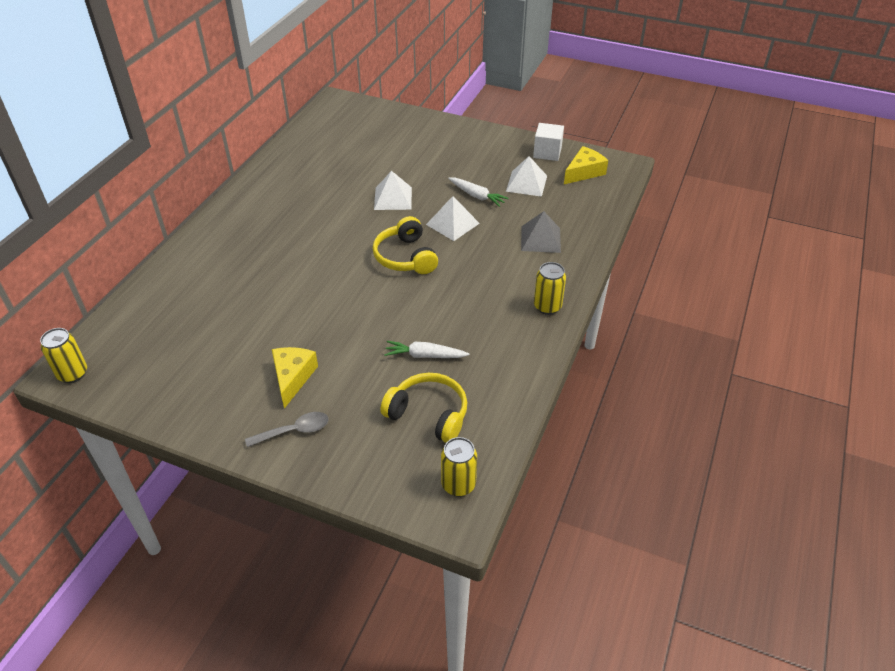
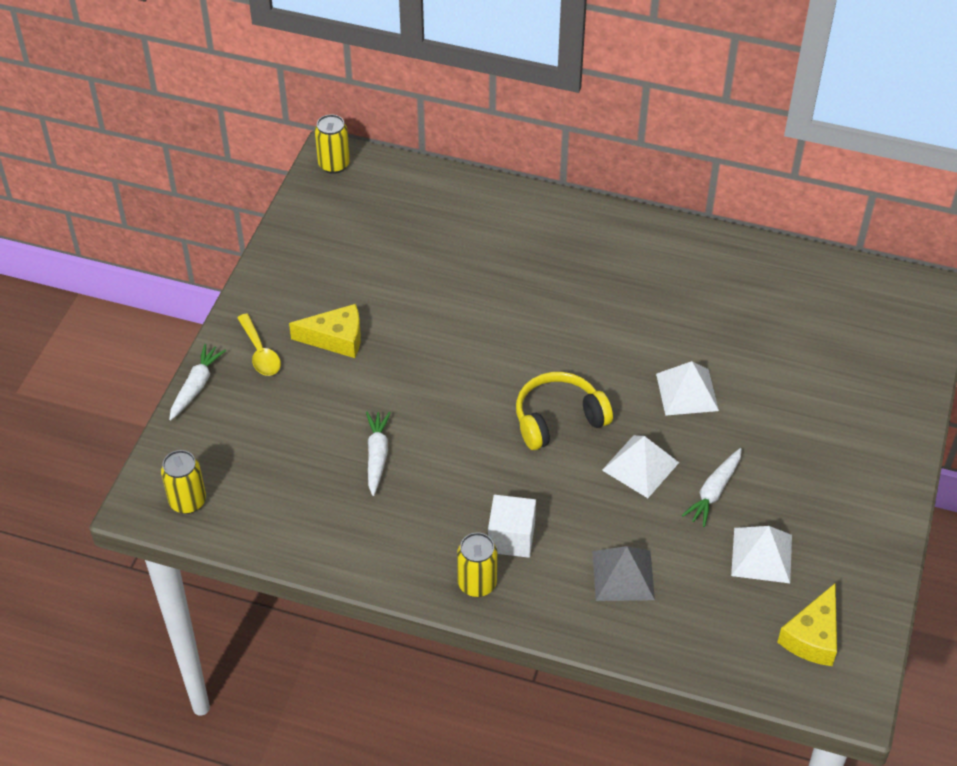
camera: 85 degrees right, 5 degrees up
grey spoon [245,412,329,447] -> yellow spoon [237,314,281,376]
yellow headphones [380,373,467,443] -> none
white cube [533,123,564,161] -> white cube moved to [488,495,536,558]
yellow cheese [564,146,608,184] -> yellow cheese turned 75 degrees clockwise [778,583,837,666]
none -> white carrot [169,344,226,421]

